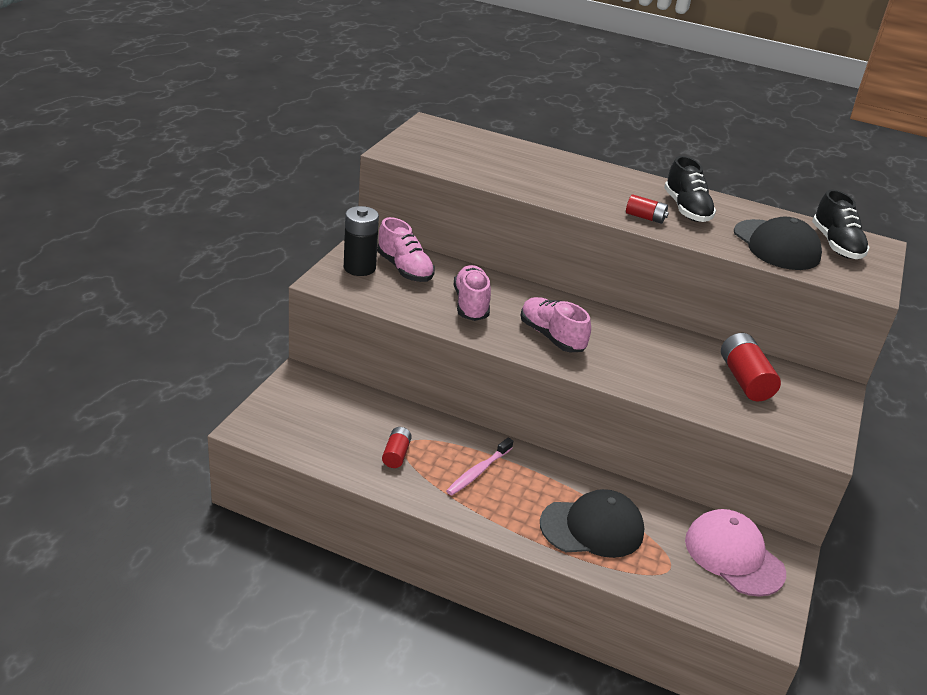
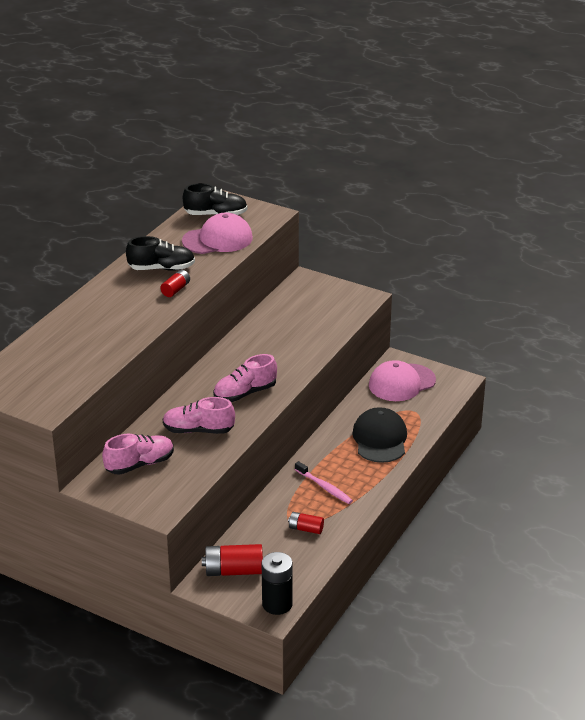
camera: 80 degrees left, 0 degrees up
black battery [344,206,379,276] -> black battery moved to [262,552,293,615]
red battery [721,333,781,401] -> red battery moved to [202,544,263,576]
black cap [734,216,822,270] -> pink cap [182,212,253,254]

